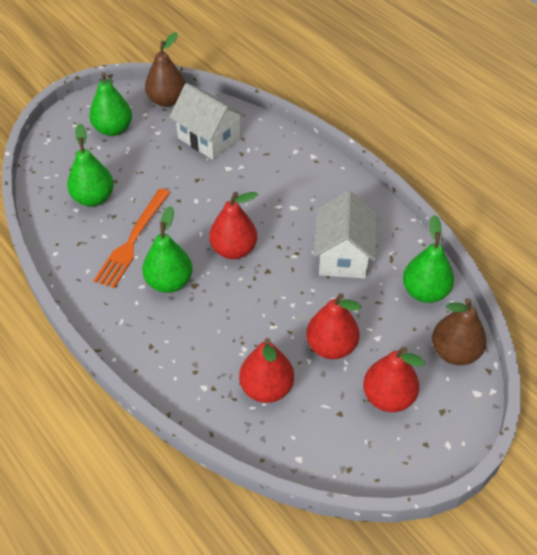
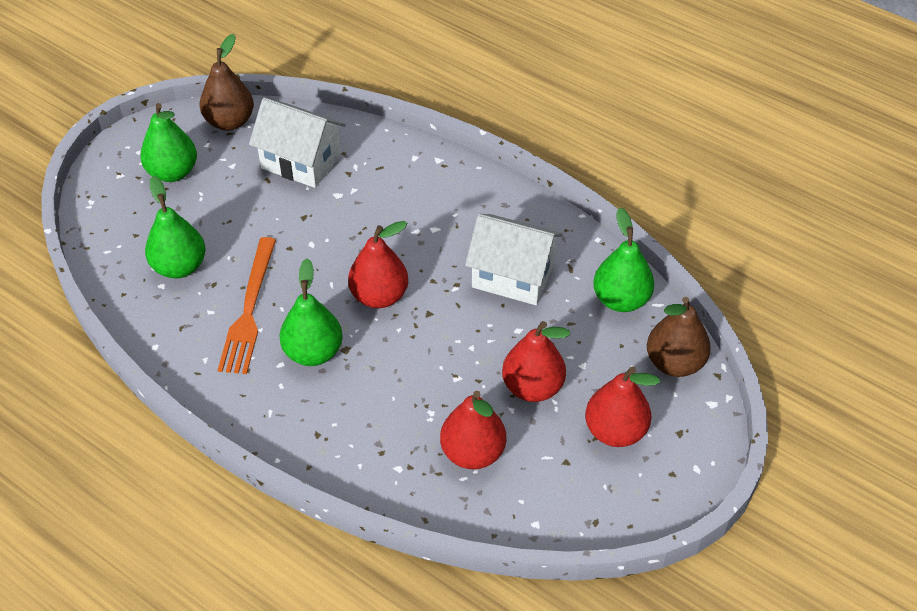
camera: 15 degrees left, 0 degrees up
white house [314,190,376,279] -> white house turned 60 degrees counterclockwise [465,214,563,305]

